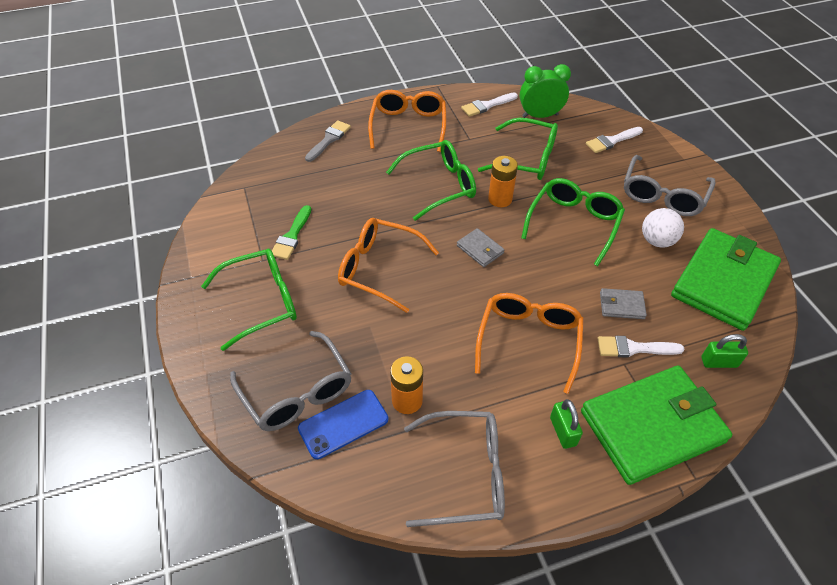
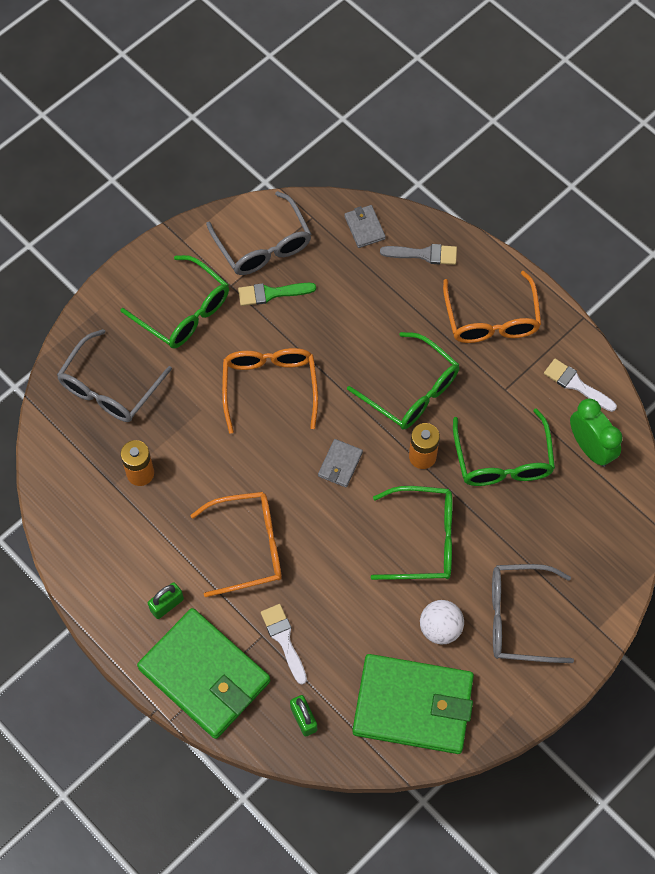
camera: 65 degrees right, 15 degrees up
blue phone [298,390,388,459] -> none
orange glasses [368,90,446,152] -> orange glasses turned 105 degrees clockwise [443,271,541,343]
grey glasses [404,411,505,527] -> grey glasses moved to [206,191,311,275]
white brush [586,127,643,153] -> none
grey wallet [600,288,647,319] -> grey wallet moved to [344,205,386,248]

